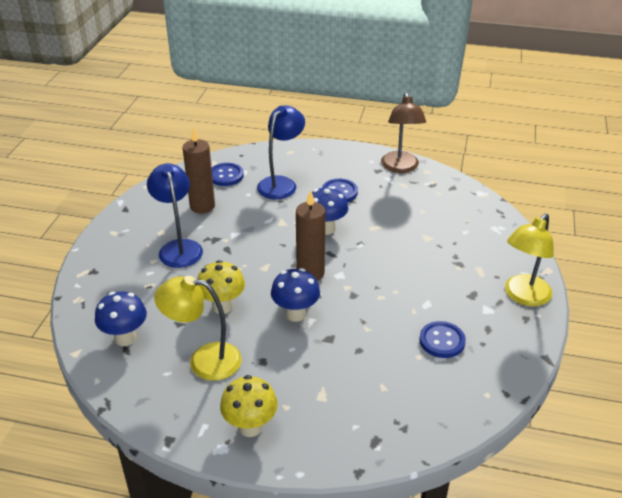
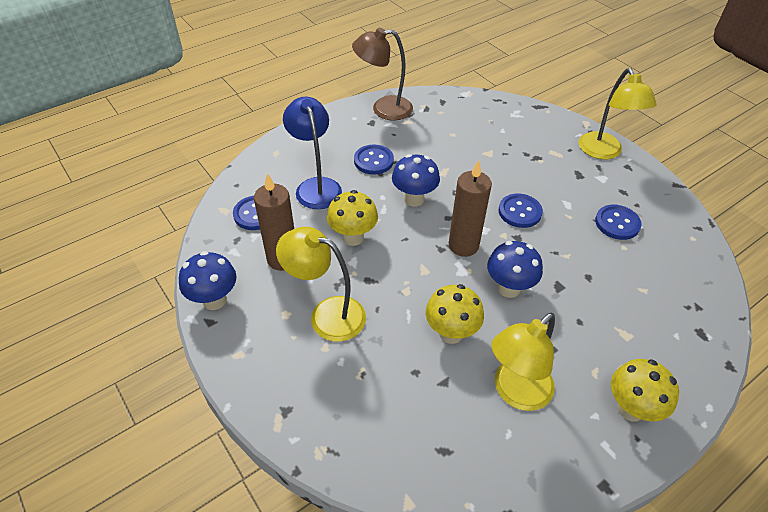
camera: 50 degrees left, 10 degrees up
blue mushroom [95,291,147,346] -> blue mushroom moved to [179,251,236,310]
blue lamp [147,163,203,268] -> yellow lamp [276,227,366,342]
brown lamp [381,92,426,173] -> brown lamp turned 135 degrees clockwise [352,28,413,121]
none -> yellow mushroom [327,190,378,246]
none -> blue button [499,194,543,228]

